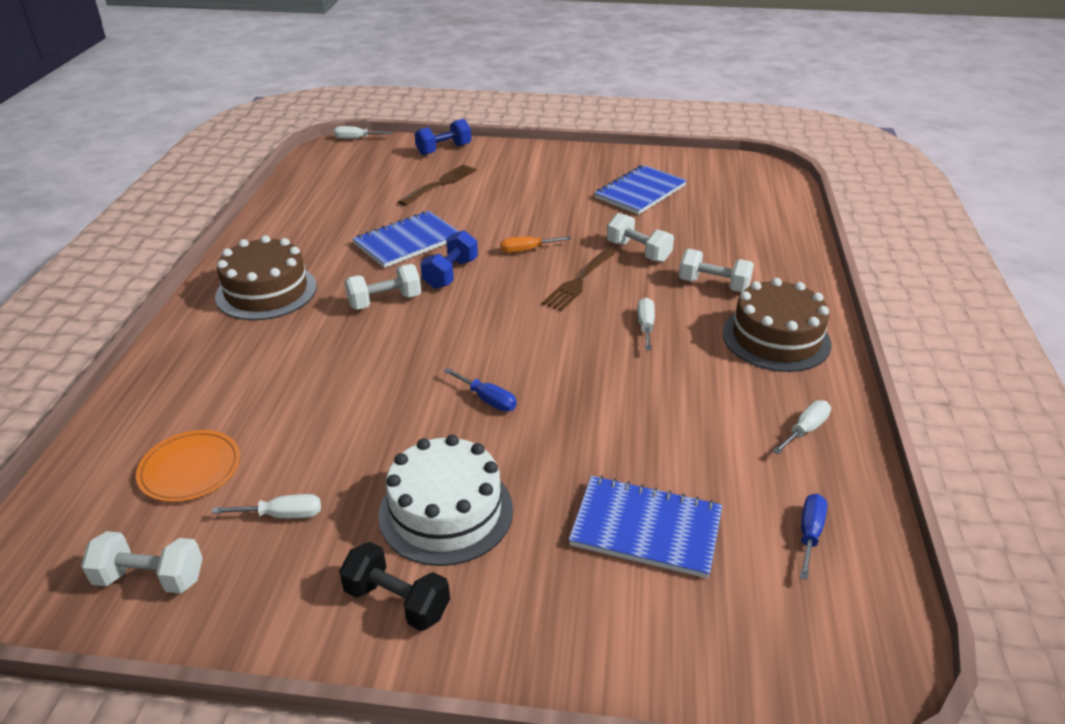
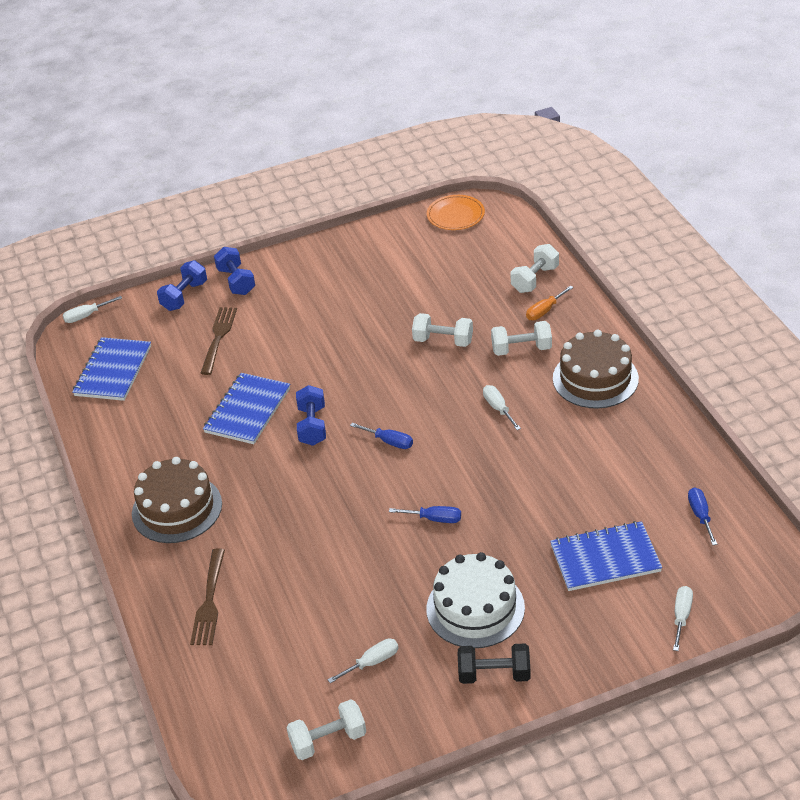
camera: 25 degrees left, 5 degrees up
orange plate [136,430,240,502] -> orange plate moved to [427,195,485,230]
white dumbbell [345,264,421,310] -> white dumbbell moved to [510,244,559,293]
orange screwdriver [500,236,572,253] -> orange screwdriver moved to [526,286,573,320]
brown fork [542,248,616,311] -> brown fork moved to [190,548,225,645]
blue notebook [594,165,687,215] -> blue notebook moved to [72,337,151,401]
white screwdriver [773,400,831,454] -> white screwdriver moved to [673,586,693,651]
none -> blue dumbbell [214,247,255,295]
none -> blue screwdriver [350,423,413,449]

